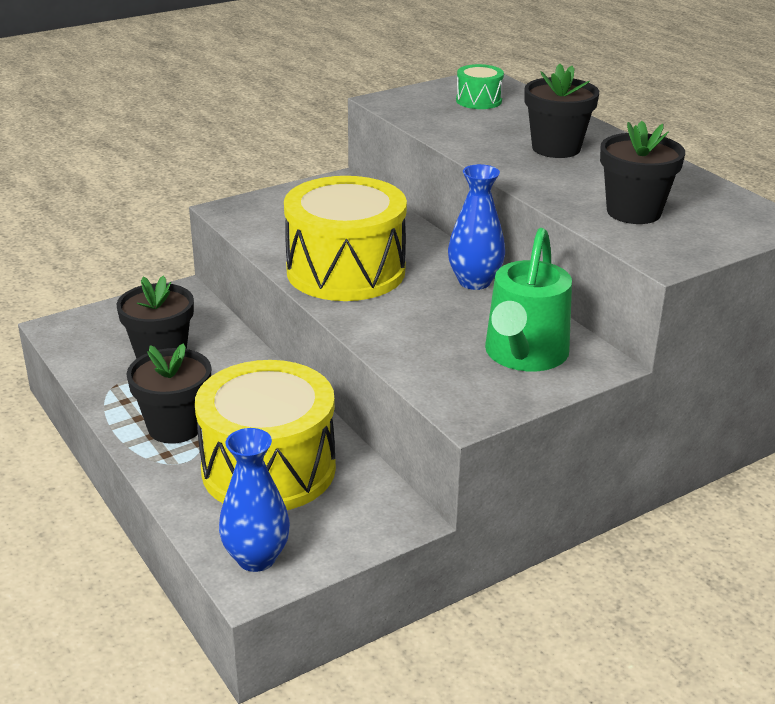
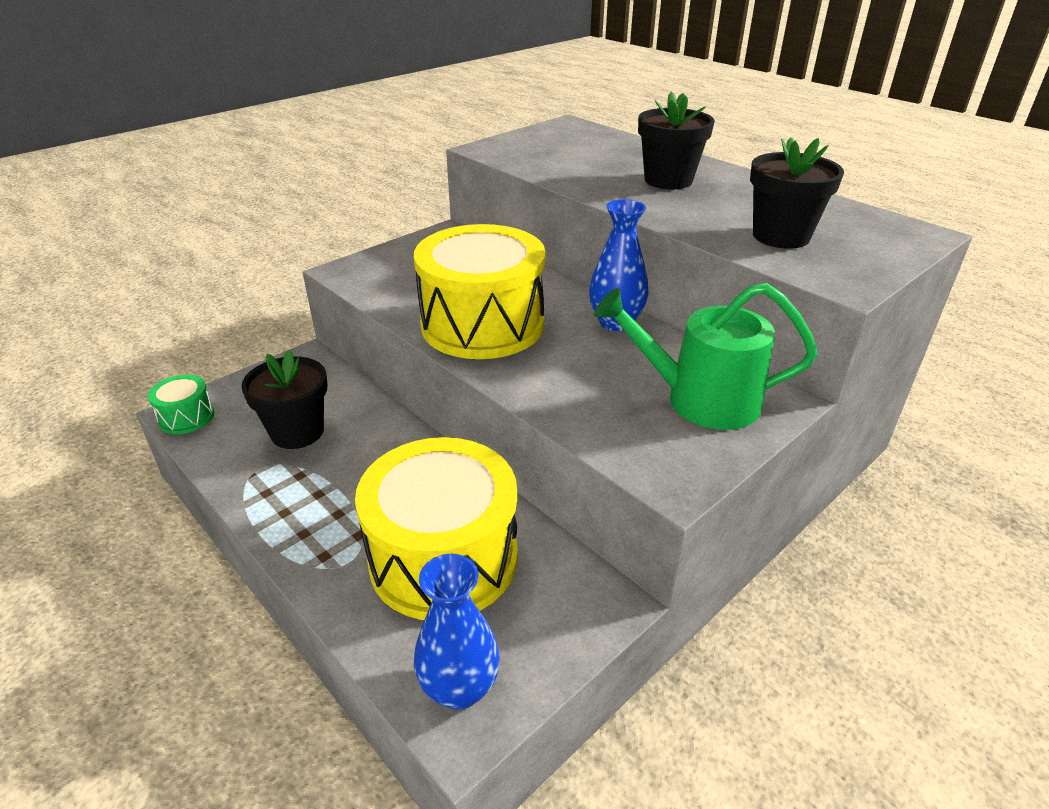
camera: 10 degrees left, 5 degrees up
black flower pot [127,343,211,444] -> none
green drum [456,64,504,109] -> green drum moved to [148,375,214,434]
green watering can [485,228,572,371] -> green watering can turned 90 degrees clockwise [594,283,818,430]

